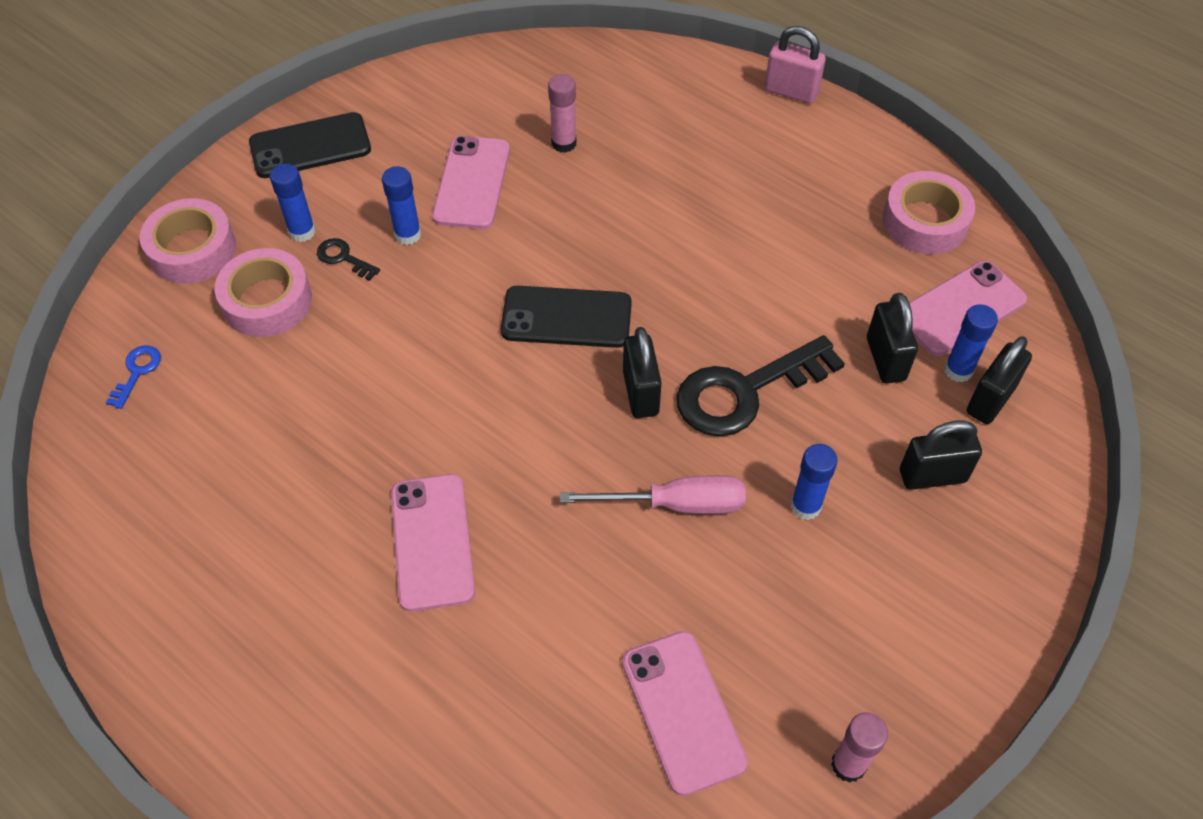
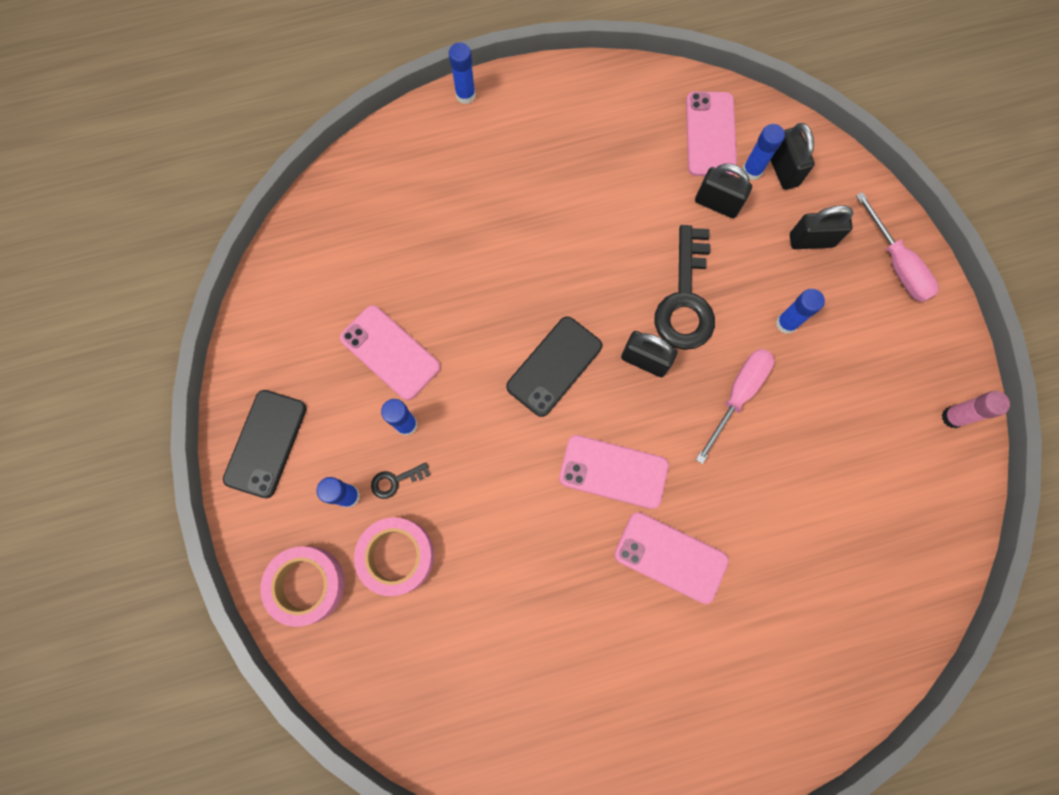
camera: 55 degrees left, 20 degrees up
blue key [106,345,161,409] -> none
pink glue stick [548,74,576,153] -> none
pink phone [622,631,748,796] -> pink phone moved to [559,435,669,509]
pink padlock [765,26,826,104] -> blue glue stick [449,42,476,104]
pink tape [883,171,975,254] -> none
black padlock [900,421,982,490] -> black padlock turned 60 degrees clockwise [790,205,853,249]
none -> pink screwdriver [856,192,939,302]

